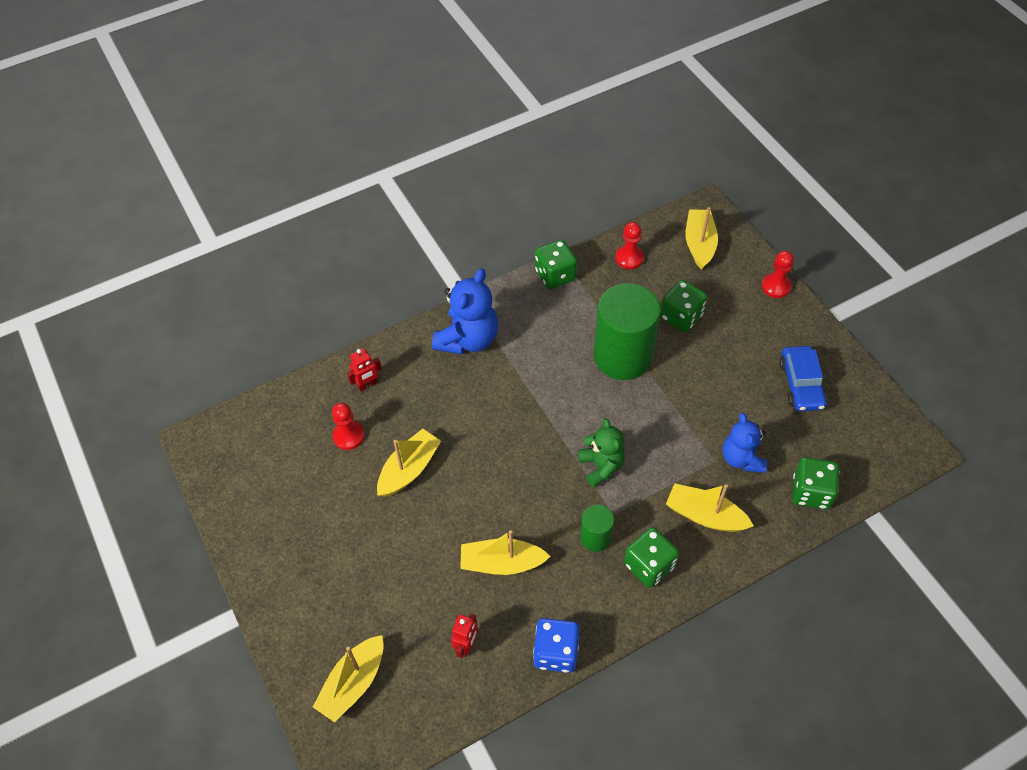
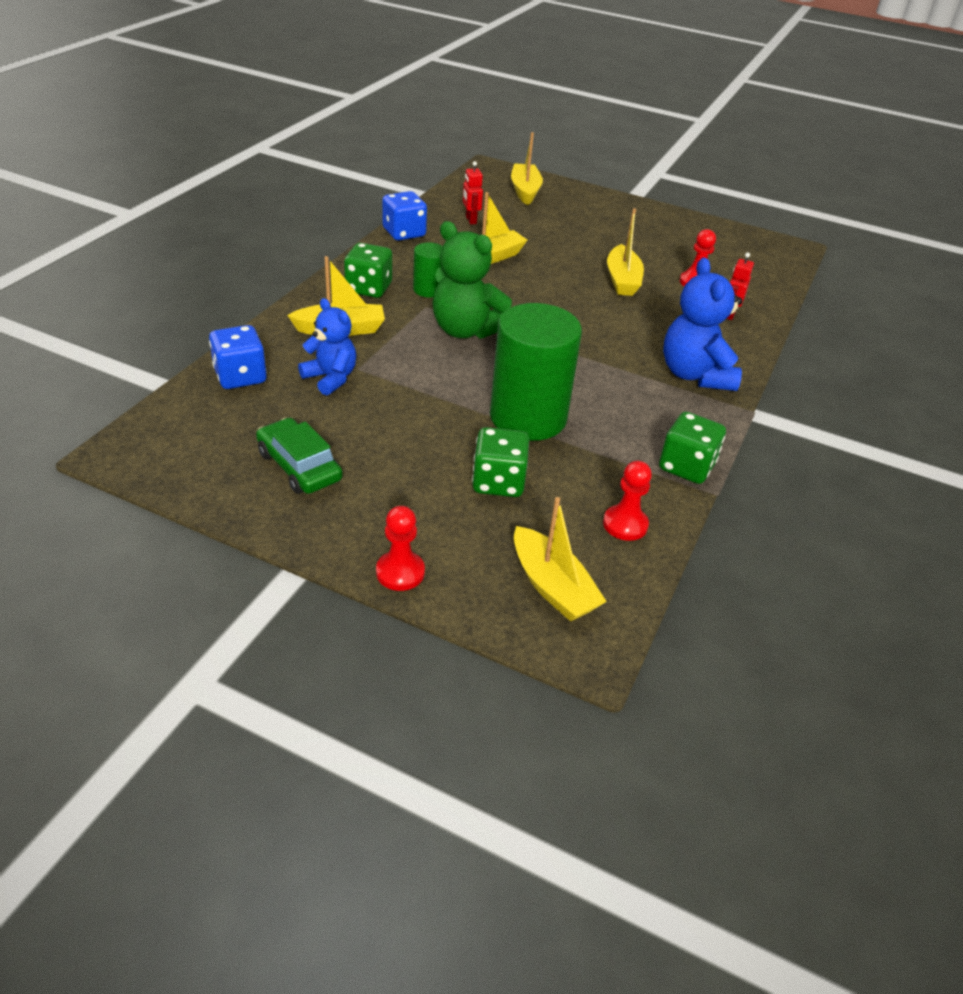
camera: 140 degrees right, 15 degrees down
green teddy bear [578,418,625,488] -> green teddy bear [432,221,512,339], size x1.52
blue car [780,346,827,411] -> green car [256,418,343,494]
green dice [792,457,839,509] -> blue dice [209,325,267,389]

